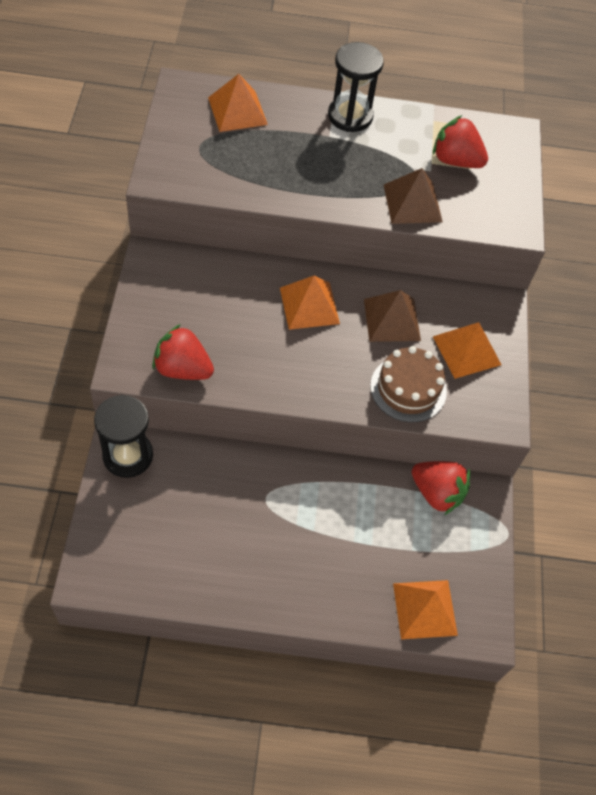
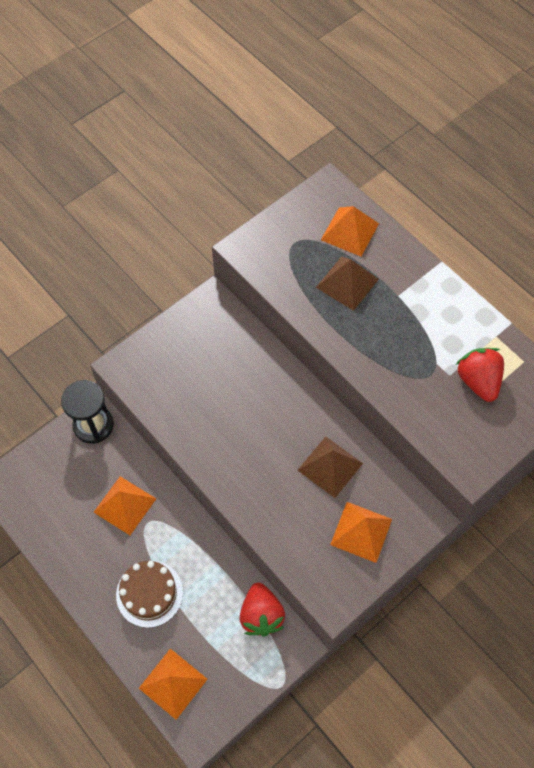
camera: 50 degrees right, 5 degrees up
red strawberry [152,324,214,380] -> none
orange pyramid [280,276,340,330] -> orange pyramid moved to [94,476,156,535]
black hourglass [328,42,384,132] -> none
brown cake [370,346,447,422] -> brown cake moved to [116,561,183,628]
brown pyramid [384,168,443,224] -> brown pyramid moved to [316,256,379,311]

